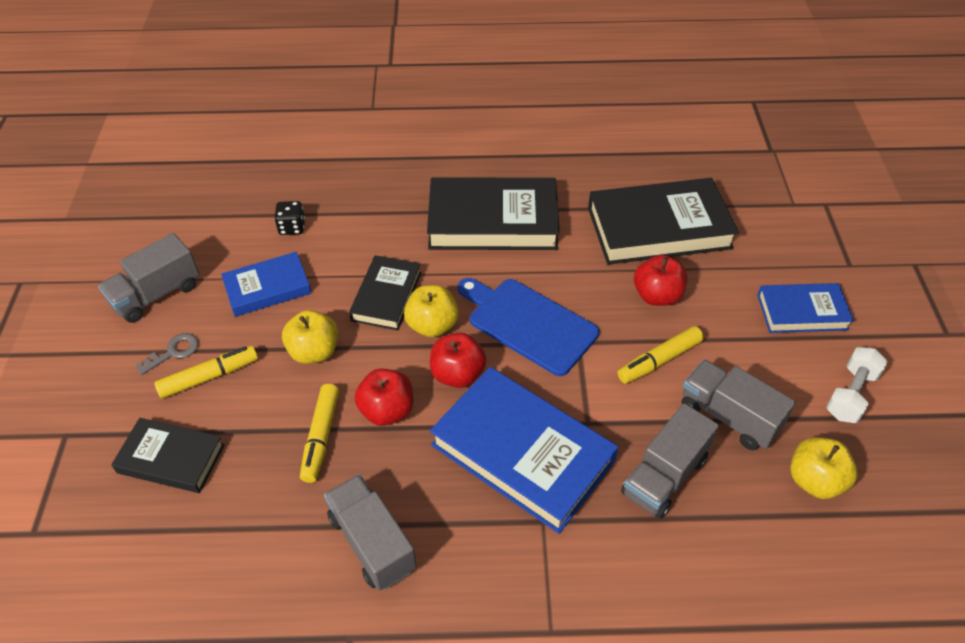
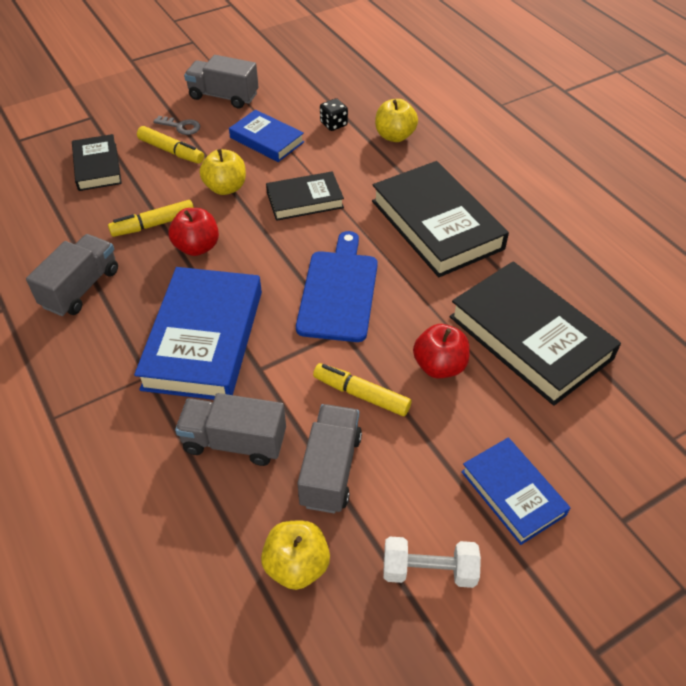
camera: 60 degrees right, 0 degrees up
yellow apple [404,285,459,338] -> yellow apple moved to [375,99,418,142]
red apple [430,333,486,388] -> none

